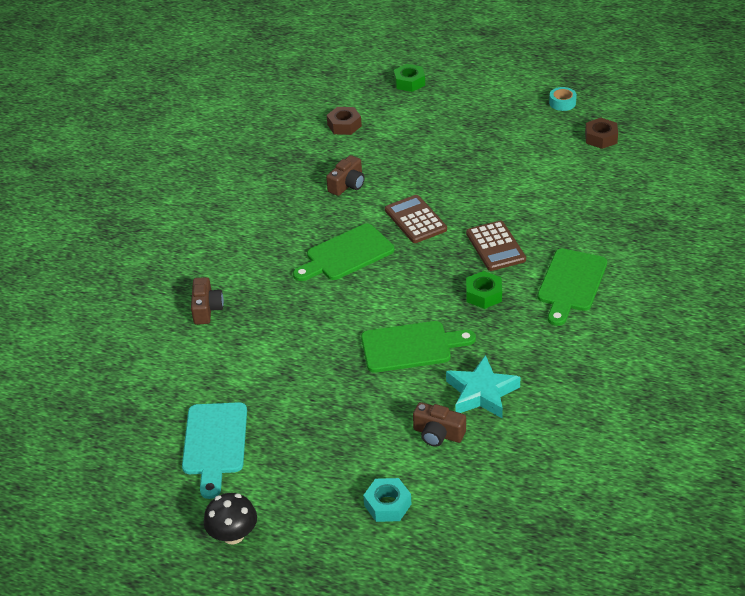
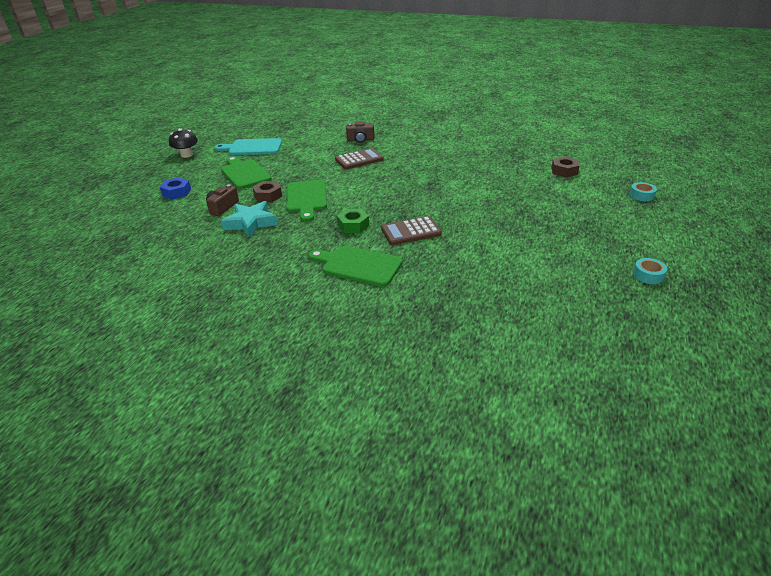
camera: 90 degrees right, 5 degrees down
green cutting board [293,224,394,281] -> green cutting board moved to [221,156,272,189]
brown camera [326,155,365,196] -> none
turquoise nut [363,478,411,522] -> blue nut [160,177,191,200]
brown calculator [385,195,447,243] -> brown calculator moved to [335,148,384,169]
green nut [394,64,425,92] -> turquoise tape [629,182,657,201]
brown nut [585,118,618,149] -> brown nut moved to [252,181,282,202]

